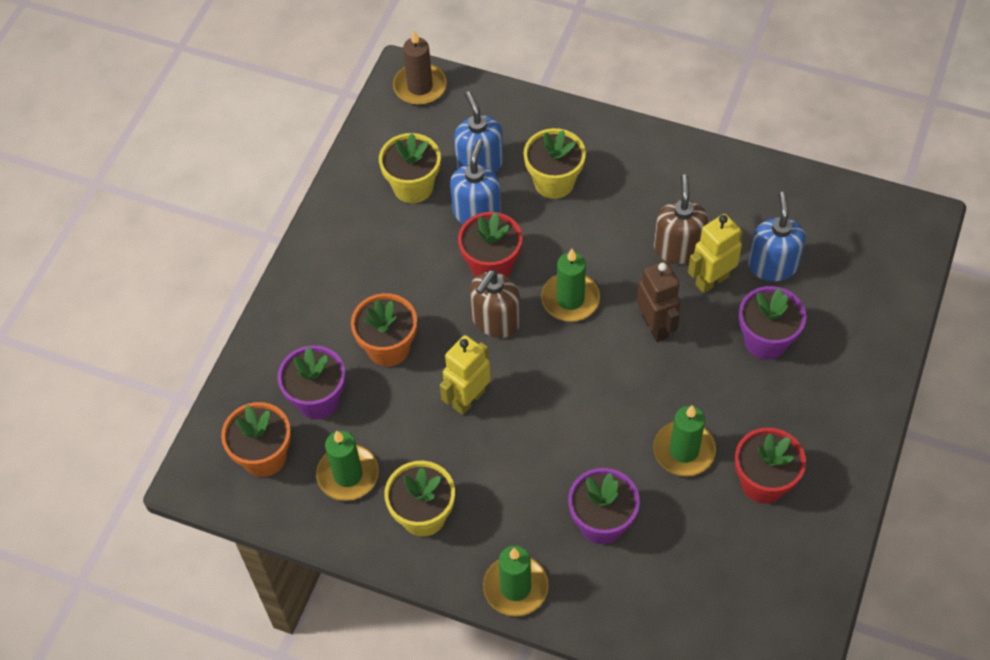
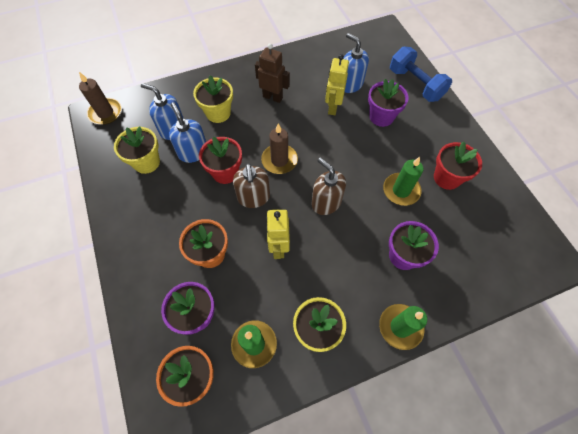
camera: 45 degrees left, 5 degrees up
green candle [541,249,600,322] -> brown candle [261,124,298,174]
brown robot [637,261,680,342] -> brown robot moved to [255,43,290,103]
brown soap dispenser [654,174,708,264] -> brown soap dispenser moved to [311,157,346,215]
none -> blue dumbbell [390,47,452,102]

